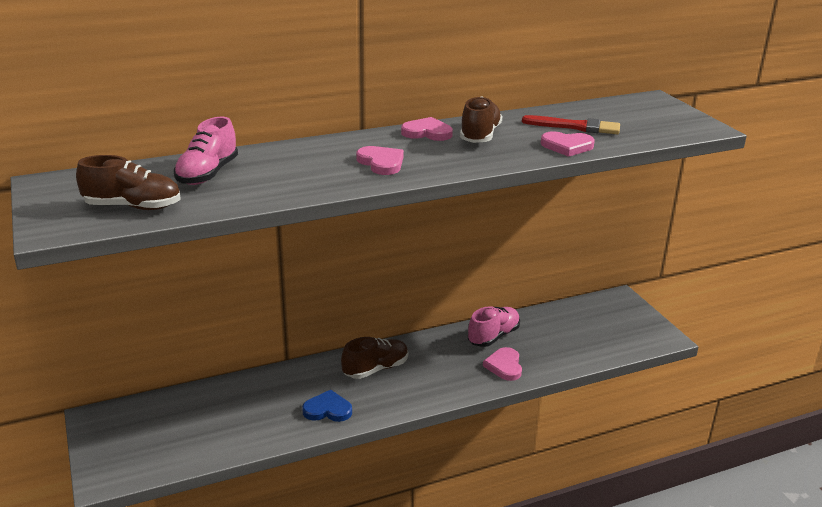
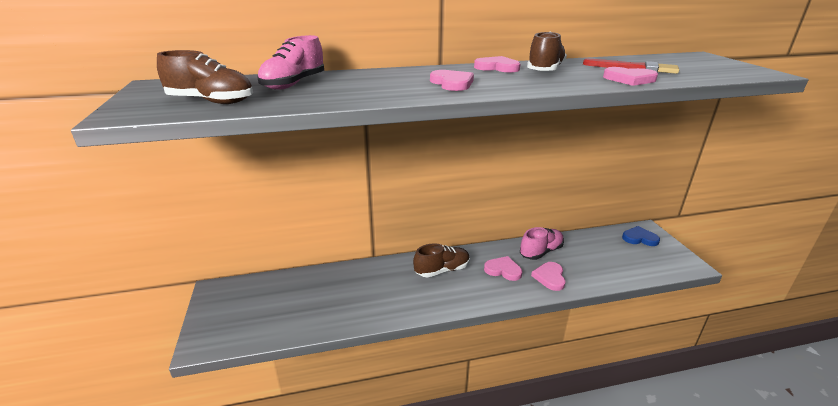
camera: 10 degrees right, 0 degrees up
blue heart [302,390,352,422] -> blue heart moved to [622,226,660,246]
none -> pink heart [484,256,522,281]

